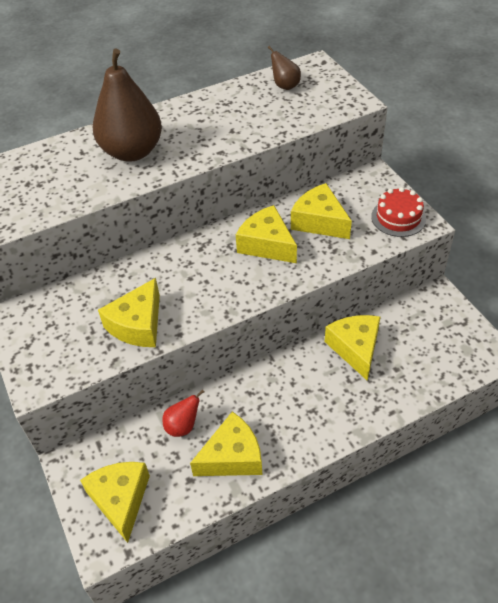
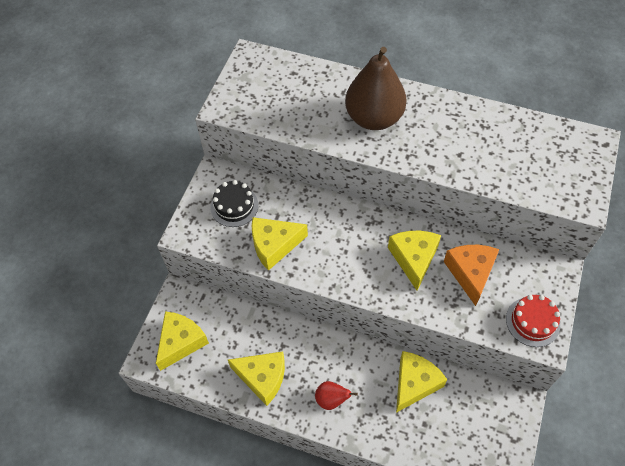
camera: 45 degrees right, 10 degrees up
red pear [162,390,204,437] -> red pear moved to [315,381,358,410]
brown pear [268,46,301,90] -> none
yellow cheese [291,183,352,239] -> orange cheese [444,245,500,306]
none -> black cake [210,180,259,227]

